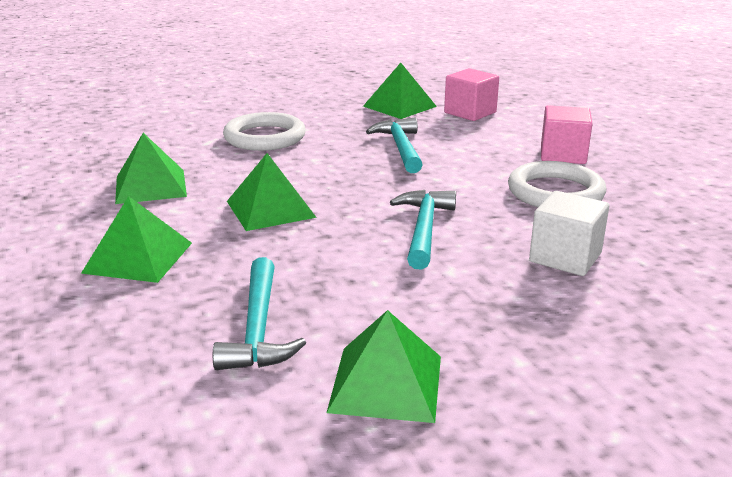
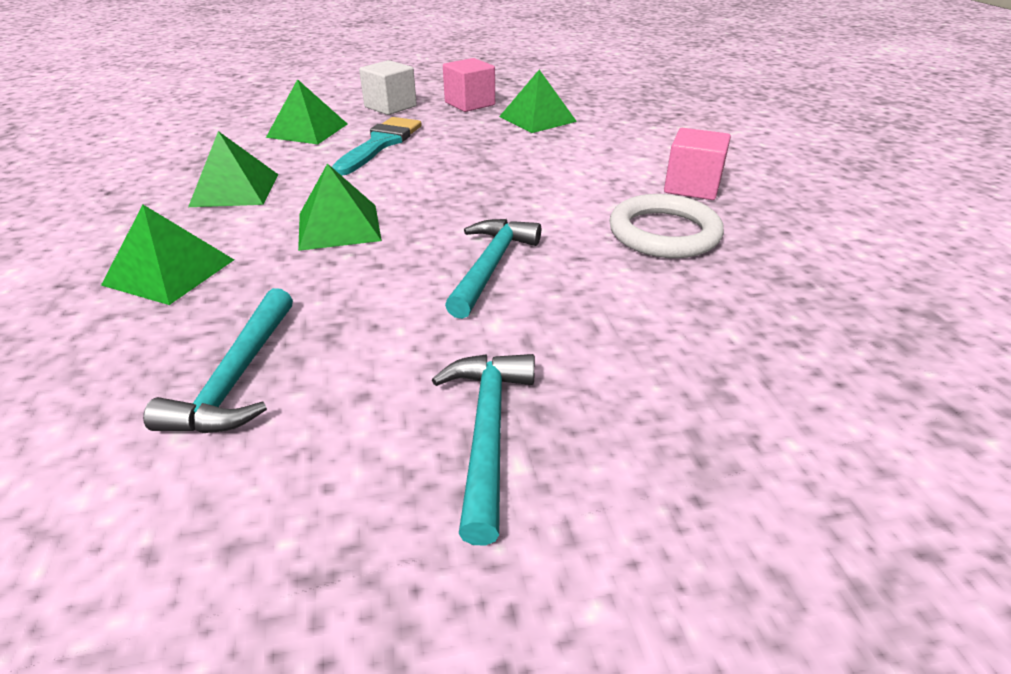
camera: 10 degrees right, 10 degrees up
white ring [223,112,306,151] -> turquoise brush [332,117,422,176]
green pyramid [327,310,441,423] -> green pyramid moved to [266,79,348,144]
turquoise hammer [366,118,423,173] -> turquoise hammer moved to [432,354,535,546]
pink cube [444,68,499,121] -> pink cube moved to [443,58,495,112]
white cube [529,191,609,276] -> white cube moved to [359,60,417,115]

